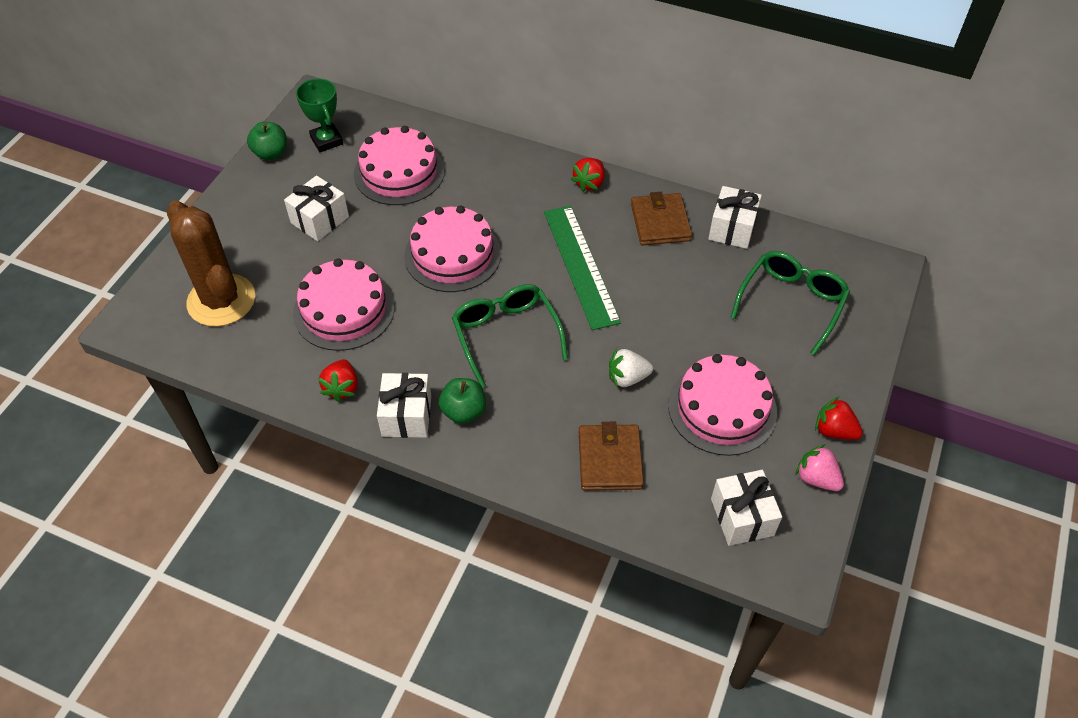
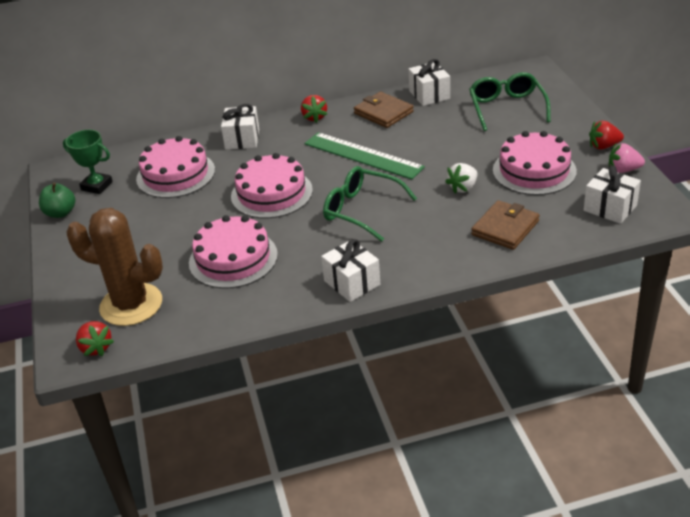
camera: 35 degrees left, 15 degrees down
white gift [284,175,349,241] -> white gift moved to [221,104,259,149]
red strawberry [318,359,358,402] -> red strawberry moved to [76,321,114,356]
green apple [439,378,486,424] -> none
brown wallet [579,422,644,491] -> brown wallet turned 75 degrees clockwise [471,200,540,250]

